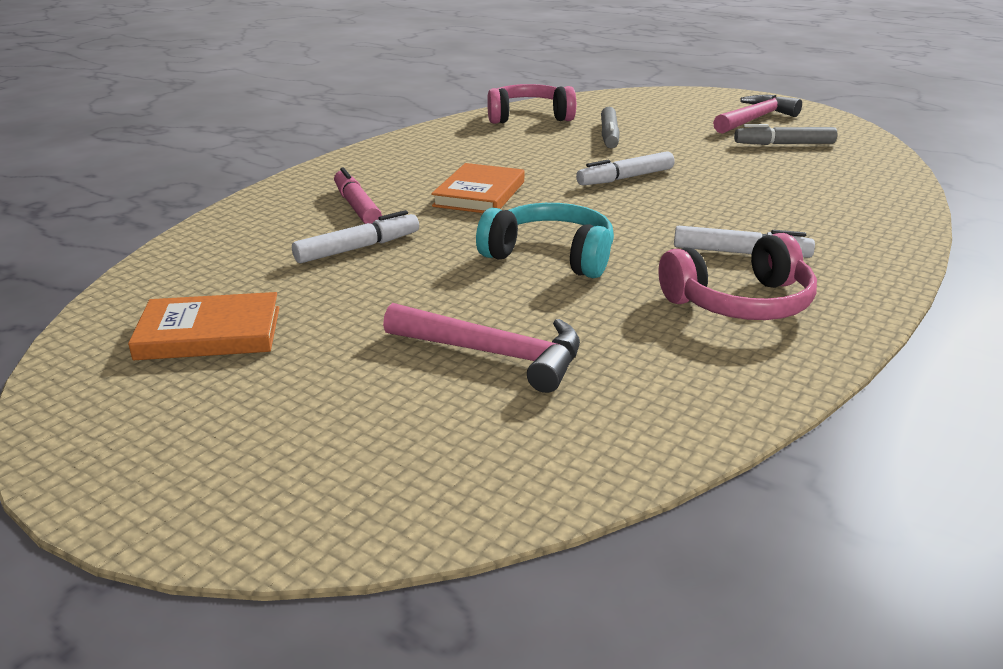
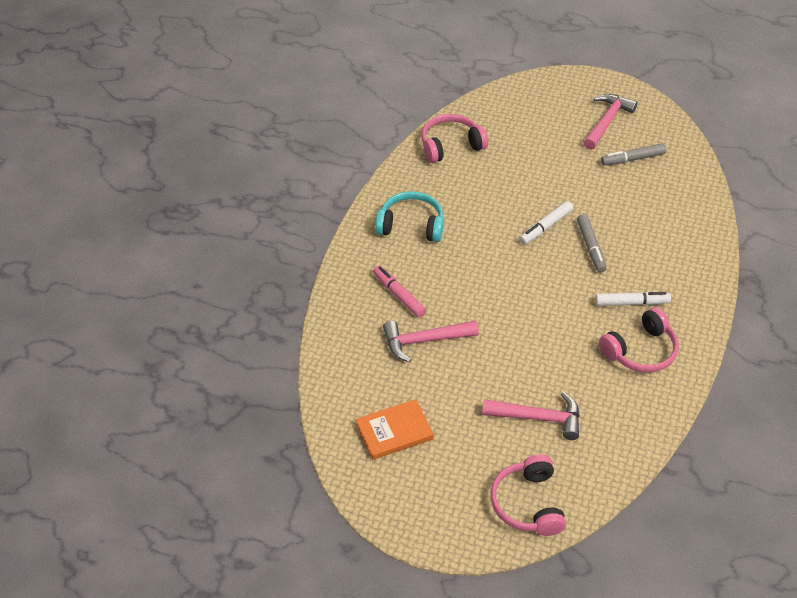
camera: 15 degrees left, 20 degrees up
white marker [292,210,419,263] -> pink hammer [383,320,479,363]
orange book [431,163,524,213] -> none
turquoise headphones [476,203,614,278] -> turquoise headphones moved to [375,191,444,242]
grey marker [601,107,620,148] -> grey marker moved to [577,214,607,272]
none -> pink headphones [490,454,566,536]

